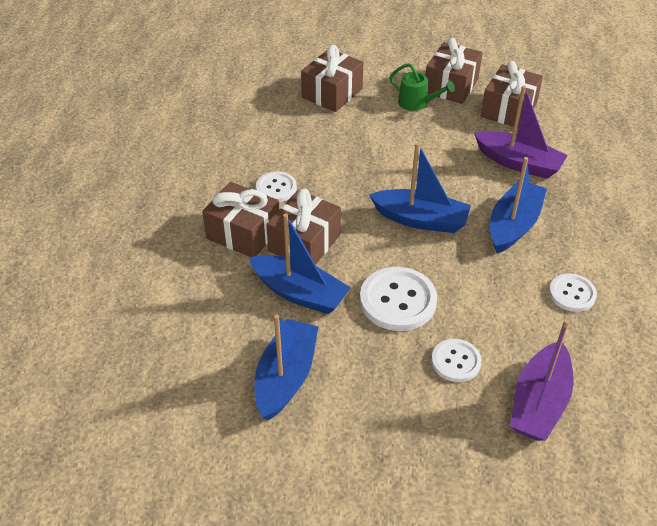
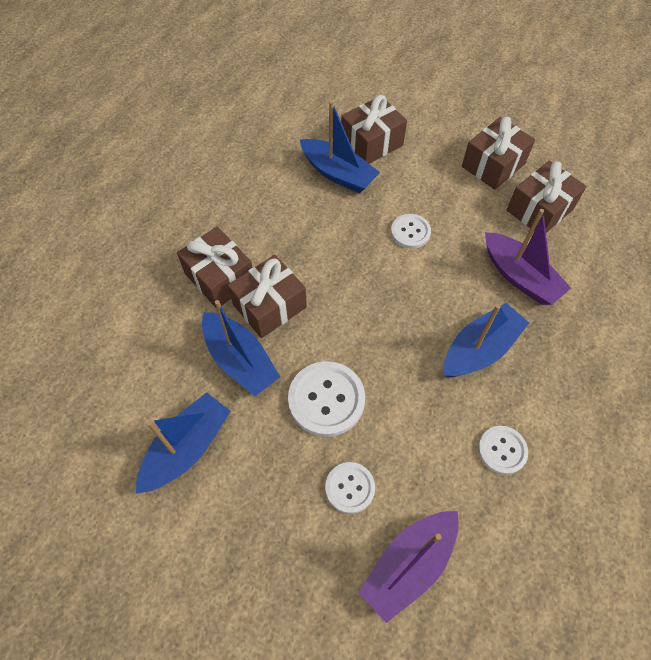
camera: 20 degrees right, 15 degrees up
white button [256,171,297,202] -> white button moved to [391,214,431,249]
blue boat [369,142,471,233] -> blue boat moved to [300,101,380,193]
green watering can [390,63,455,111] -> none

